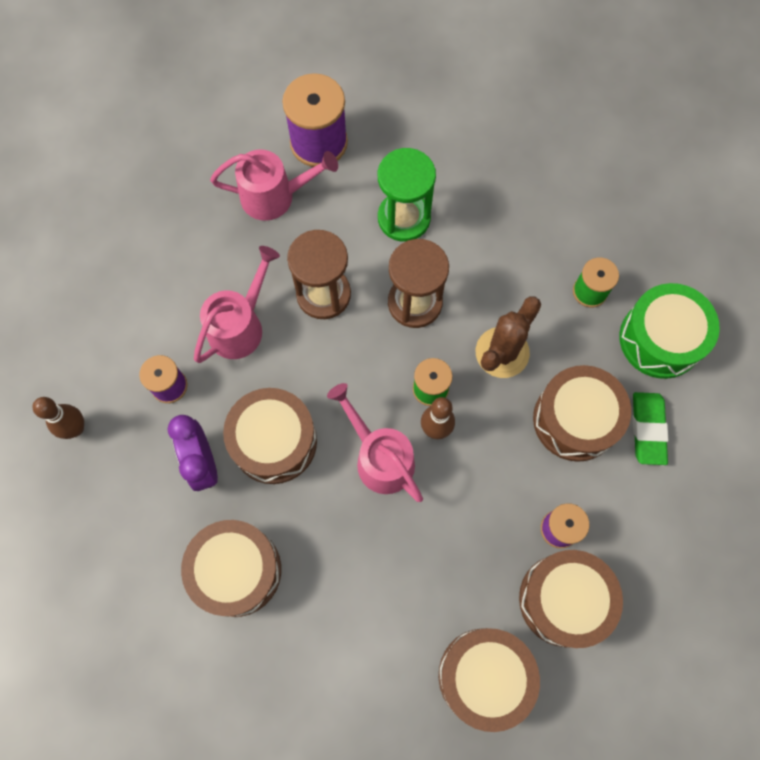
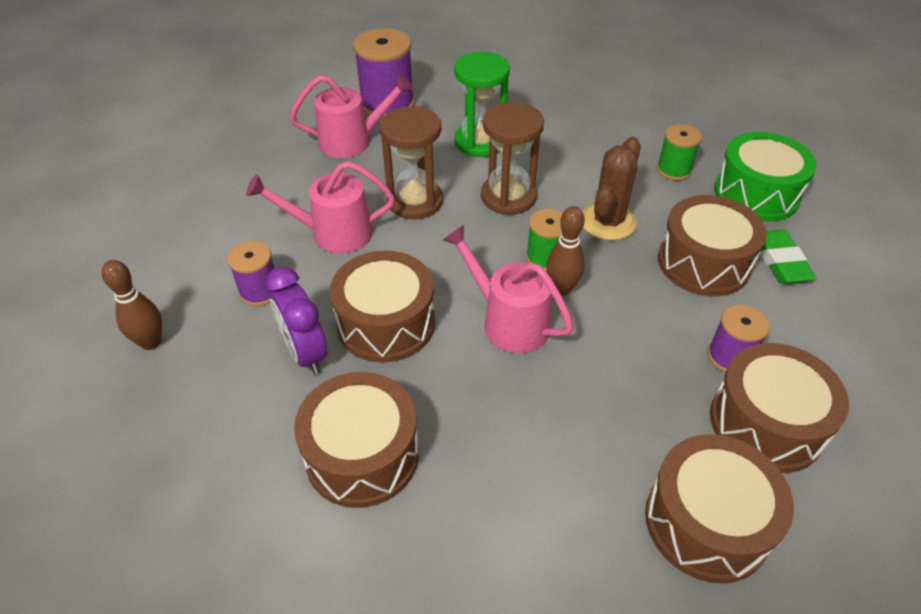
camera: 10 degrees left, 25 degrees down
pink watering can [194,246,280,363] -> pink watering can turned 120 degrees counterclockwise [246,161,395,254]

